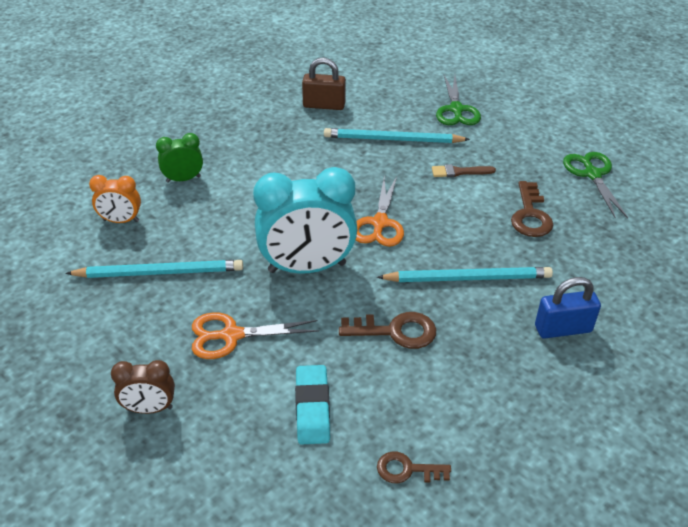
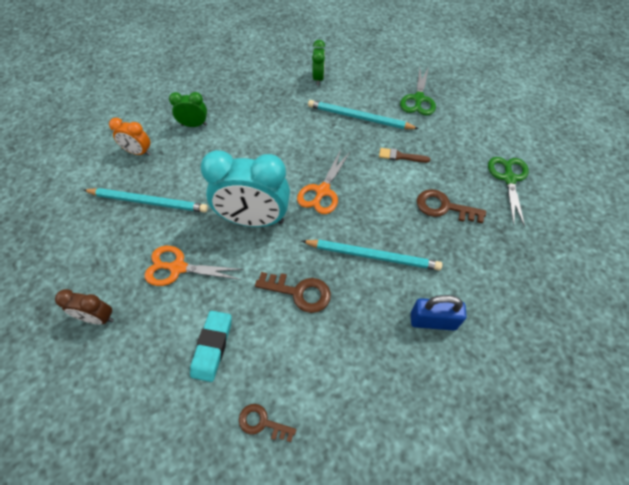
camera: 15 degrees right, 15 degrees up
brown padlock [302,58,346,110] -> green clock [312,40,325,86]
brown key [511,181,553,237] -> brown key turned 90 degrees clockwise [417,189,486,223]

